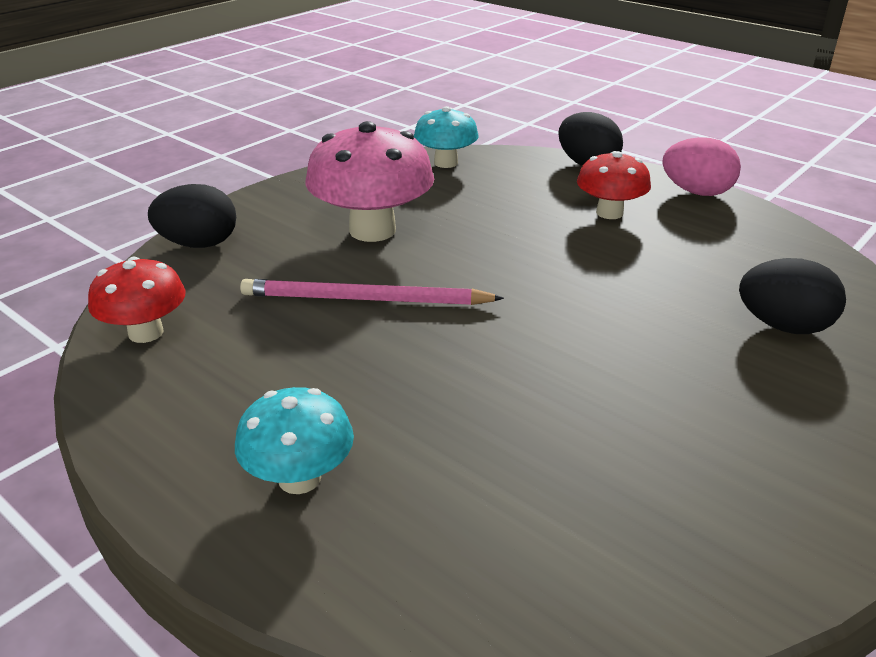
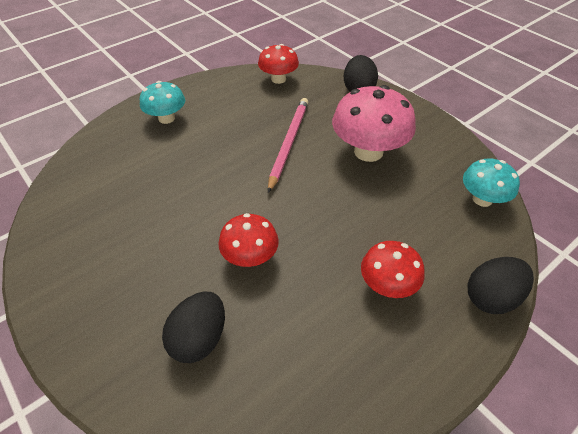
camera: 100 degrees right, 15 degrees up
pink egg [662,137,741,196] -> none
none -> red mushroom [218,213,279,267]

